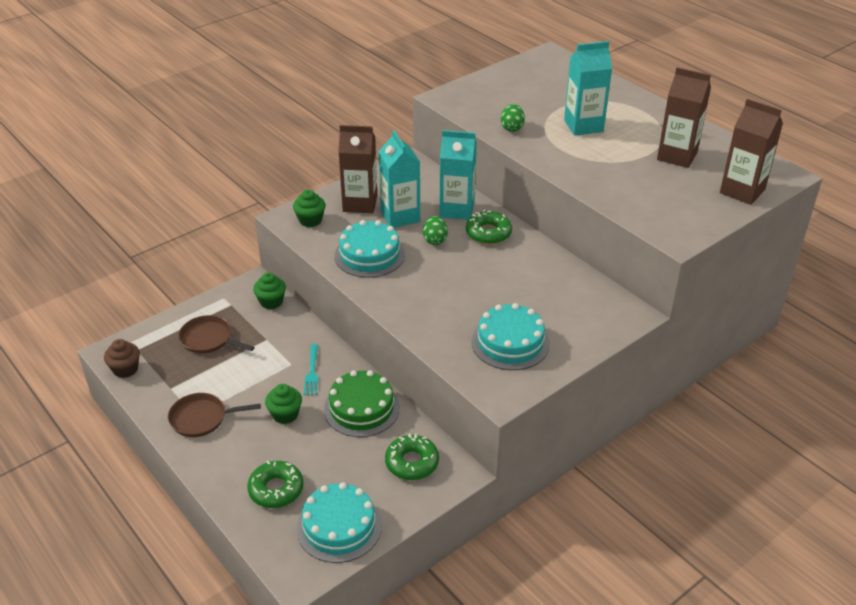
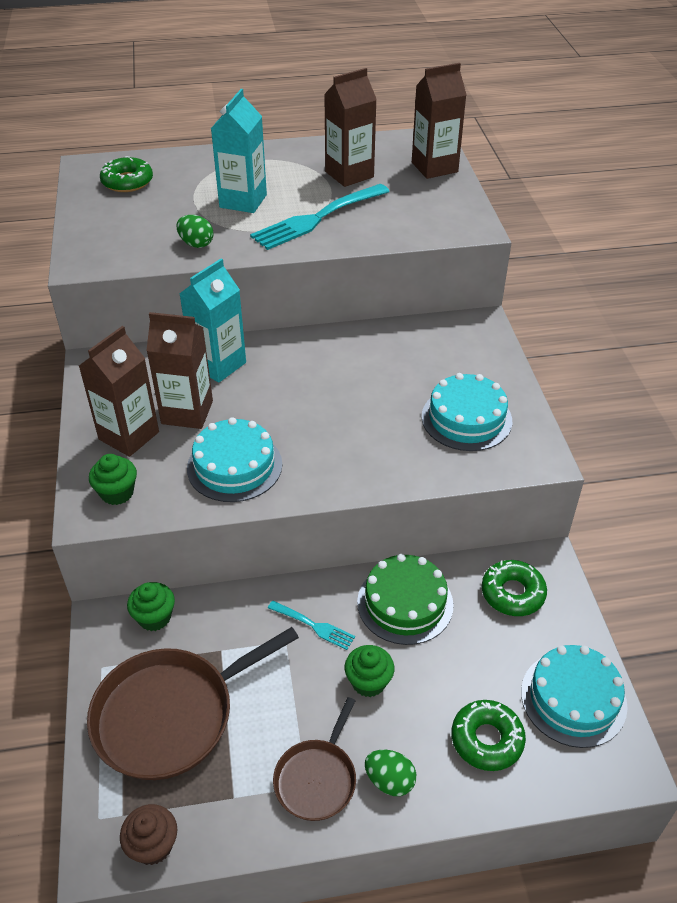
camera: 60 degrees left, 5 degrees up
brown pan [178,315,255,354] -> brown pan [87,627,299,780], size x1.78
turquoise carton [378,130,420,228] -> brown carton [146,312,213,429]
green egg [423,216,448,245] -> green egg moved to [365,750,416,796]
green donut [466,210,512,244] -> green donut moved to [100,156,153,192]
none -> turquoise fork [250,184,390,250]

